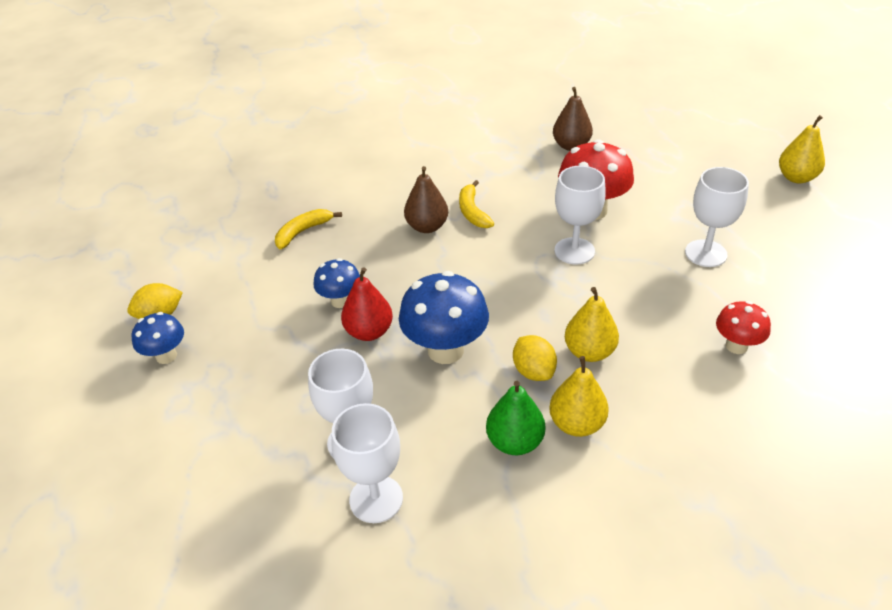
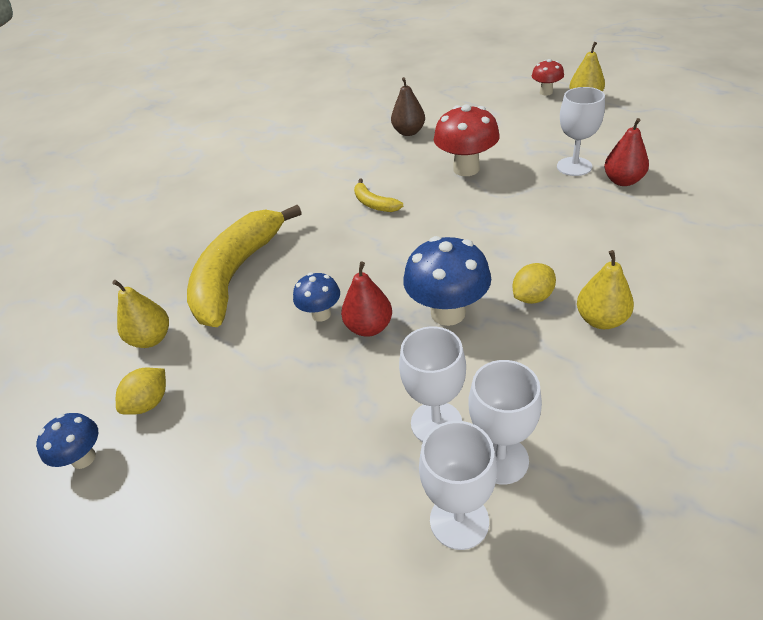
camera: 25 degrees left, 0 degrees up
blue mushroom [132,312,184,364] -> blue mushroom moved to [36,413,98,469]
yellow banana [275,209,342,249] -> yellow banana [187,205,302,327], size x2.34
brown pear [404,166,448,233] -> none
green pear [486,381,545,455] -> none
yellow lemon [513,335,557,381] -> yellow lemon turned 75 degrees counterclockwise [512,263,556,304]
white goblet [554,166,606,265] -> white goblet moved to [419,421,497,550]
yellow pear [565,287,619,362] -> yellow pear moved to [112,280,169,348]
red mushroom [716,301,771,354] -> red mushroom moved to [532,59,564,95]
none -> red pear [604,118,649,186]

